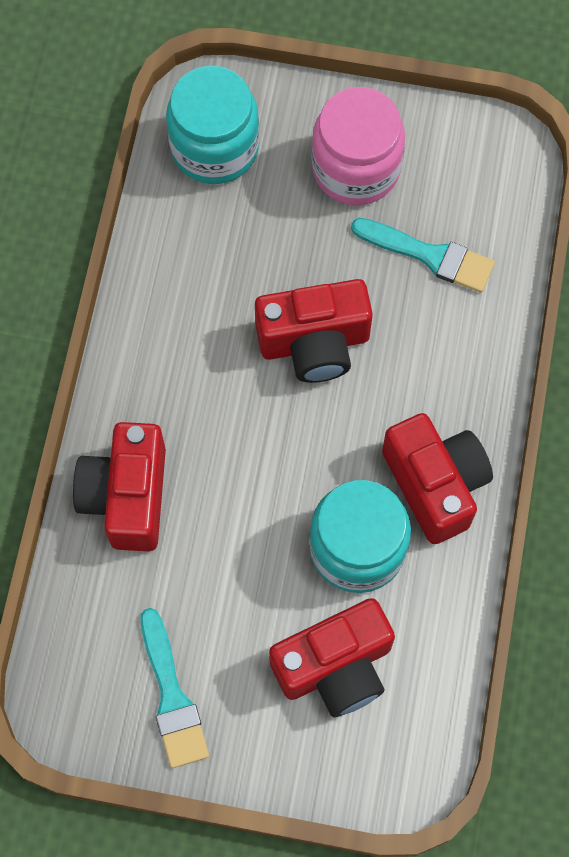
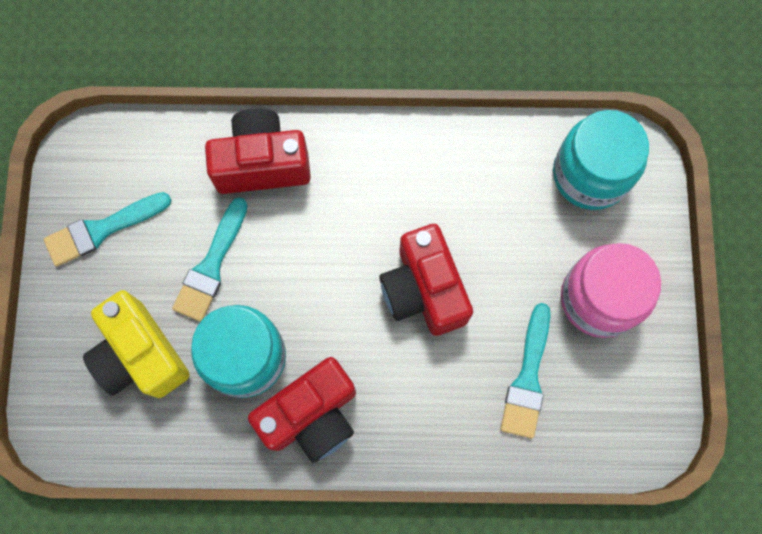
camera: 80 degrees right, 5 degrees up
red camera [269,598,395,717] -> yellow camera [83,290,190,398]
none -> turquoise brush [172,197,248,322]

